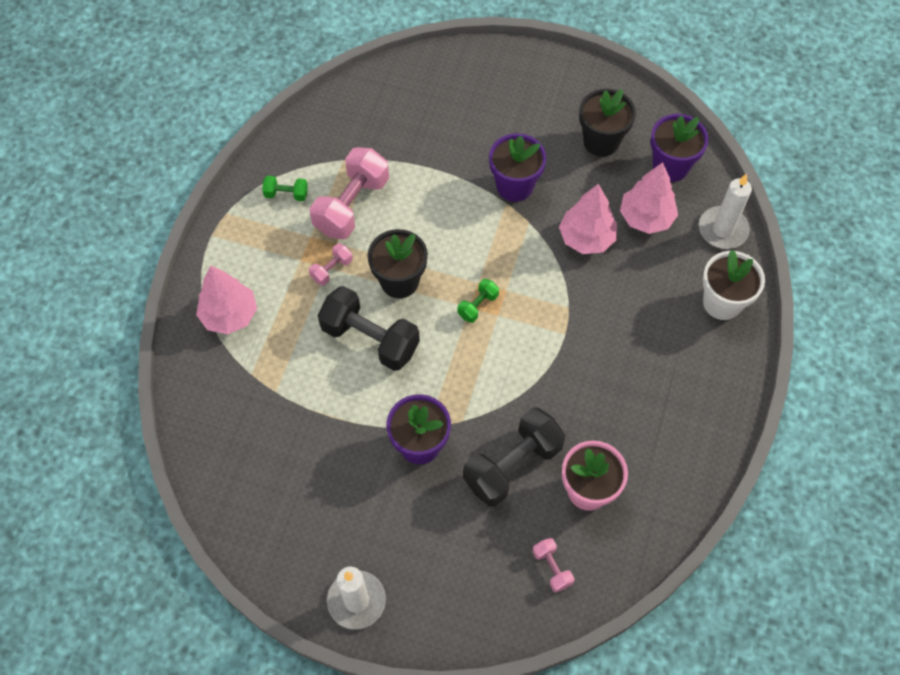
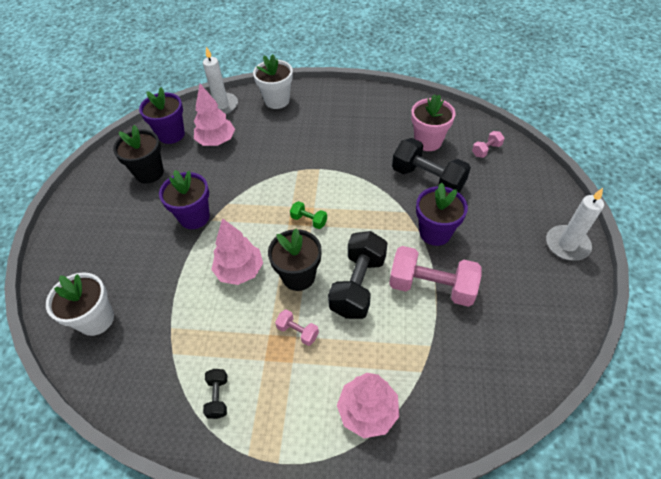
camera: 100 degrees left, 10 degrees down
green dumbbell [262,176,308,201] -> black dumbbell [203,369,227,419]
pink dumbbell [310,147,389,239] -> pink dumbbell moved to [389,246,482,307]
pink tree [559,184,617,254] -> pink tree moved to [211,218,263,285]
none -> white flower pot [46,272,114,336]

